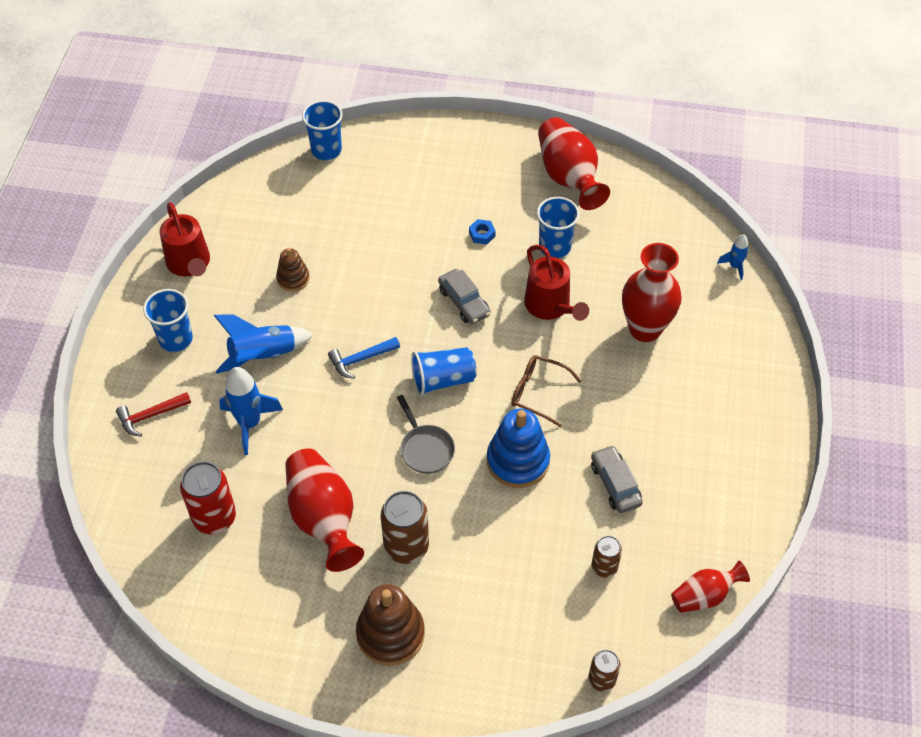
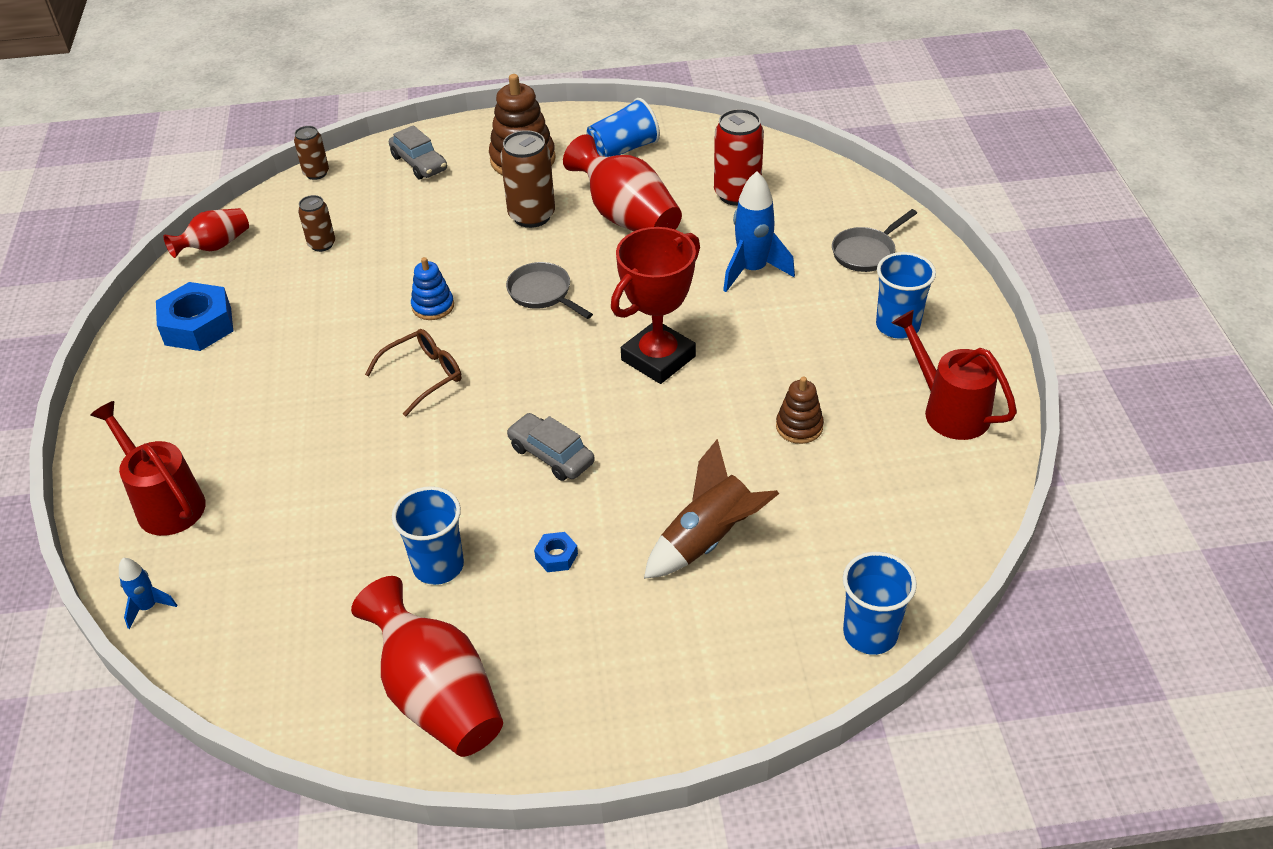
camera: 165 degrees right, 10 degrees down
red hammer [116,392,191,437] -> grey pan [832,209,917,272]
blue rocket [214,314,314,374] -> none
blue hammer [328,337,400,379] -> red trophy [611,227,700,384]
blue cup [411,347,477,396] -> blue cup moved to [586,98,660,157]
blue stacking toy [487,409,550,488] -> blue stacking toy [411,257,454,320], size x0.57
brown glasses [511,355,582,427] -> brown glasses turned 45 degrees counterclockwise [365,329,462,417]
red watering can [524,245,589,321] -> red watering can moved to [90,401,206,536]
grey car [591,445,643,513] -> grey car moved to [389,125,447,179]
red vase [622,243,682,342] -> none
none -> blue nut [156,282,233,351]
none -> brown rocket [644,439,779,579]

